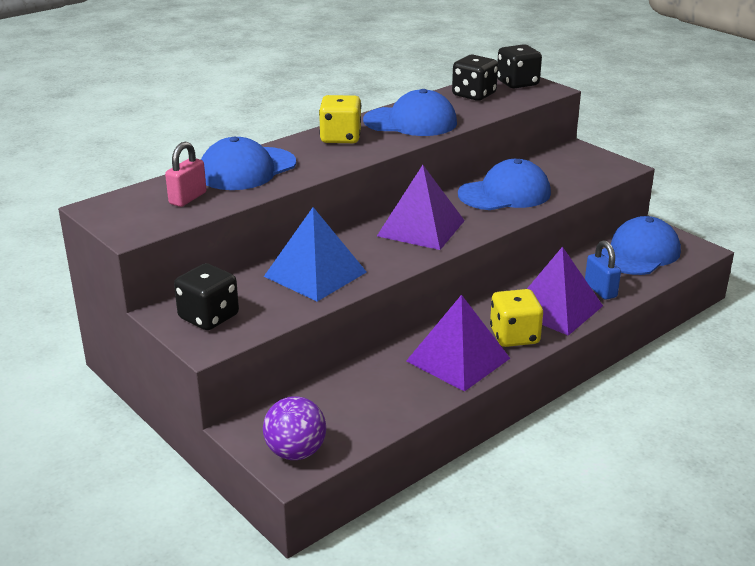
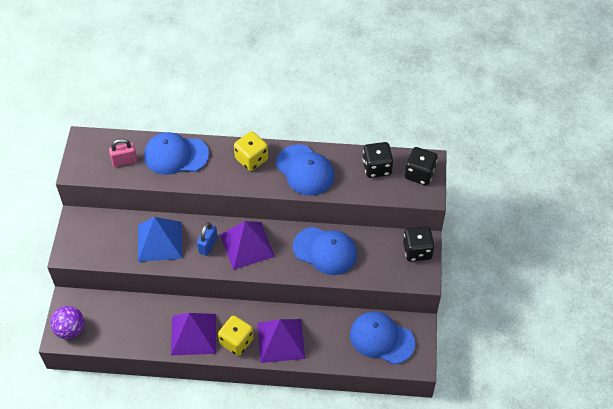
camera: 45 degrees right, 25 degrees up
black dice [174,263,239,330] -> black dice moved to [403,226,434,262]
blue padlock [585,240,621,300] -> blue padlock moved to [197,222,218,256]
blue cap [602,216,681,275] -> blue cap turned 150 degrees counterclockwise [350,311,415,364]

